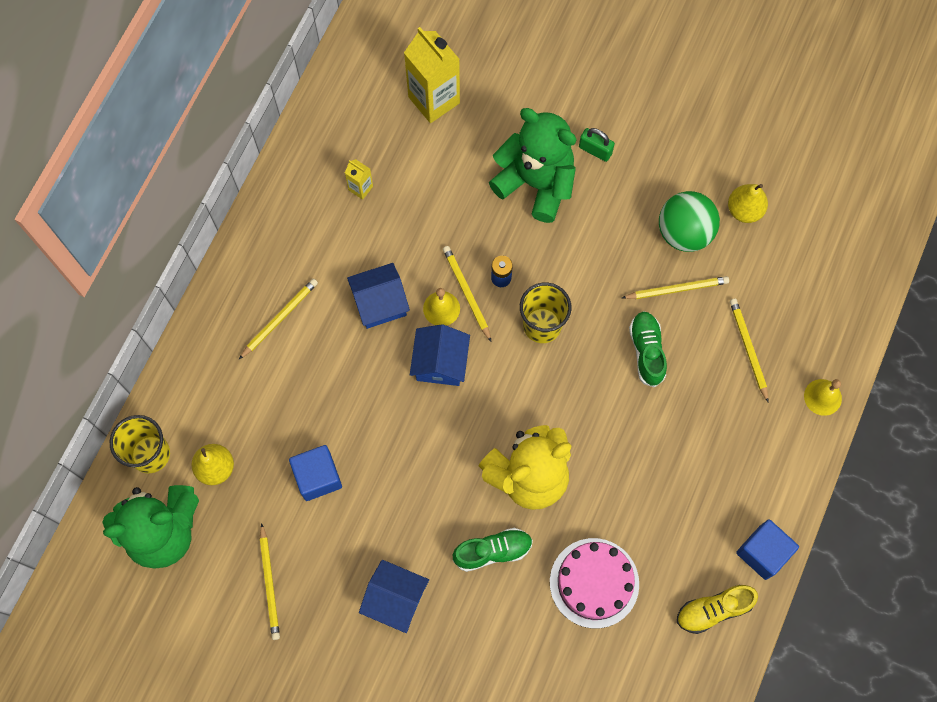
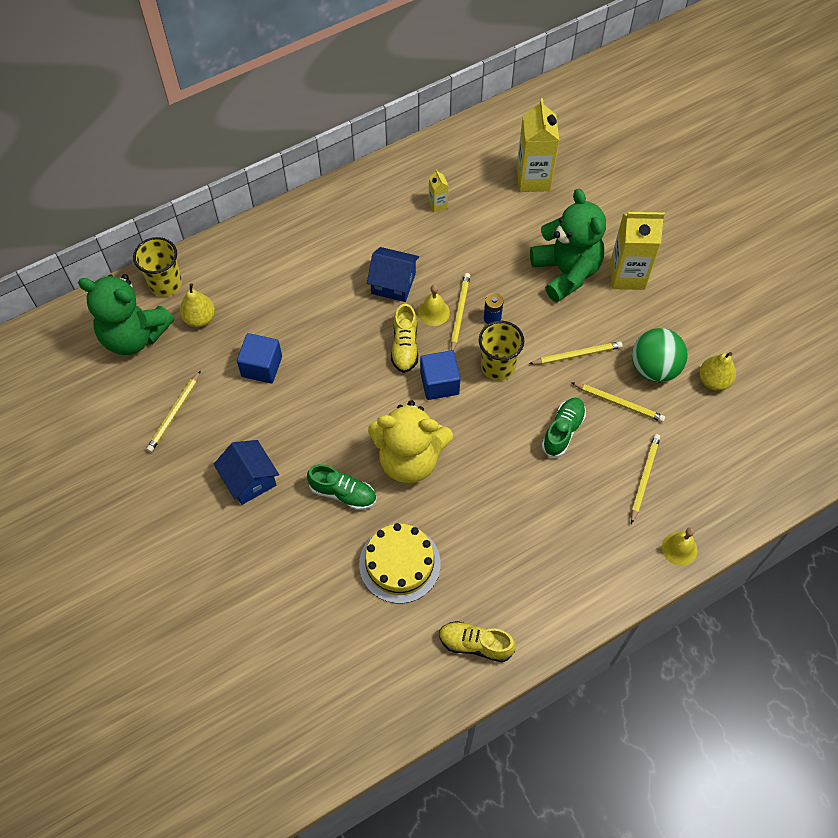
camera: 35 degrees right, 10 degrees down
yellow pencil [239,279,318,359] -> yellow pencil moved to [529,341,623,365]
blue house [410,324,470,386] -> yellow shoe [391,304,418,373]
pink cake [550,538,639,628] -> yellow cake [359,523,441,604]
green padlock [579,128,615,162] -> yellow carton [610,212,665,290]
blue cube [736,519,799,580] -> blue cube moved to [420,350,461,400]

